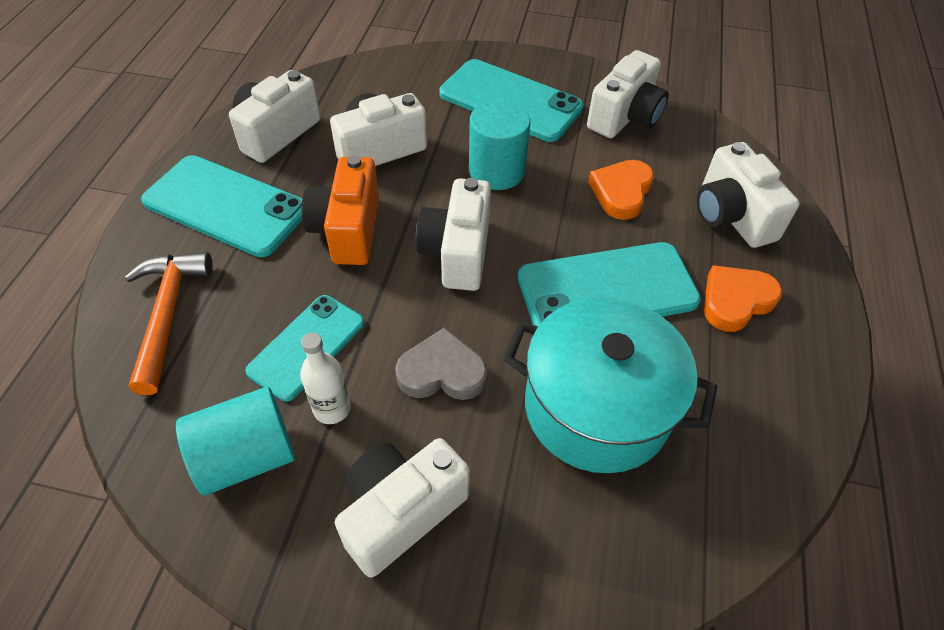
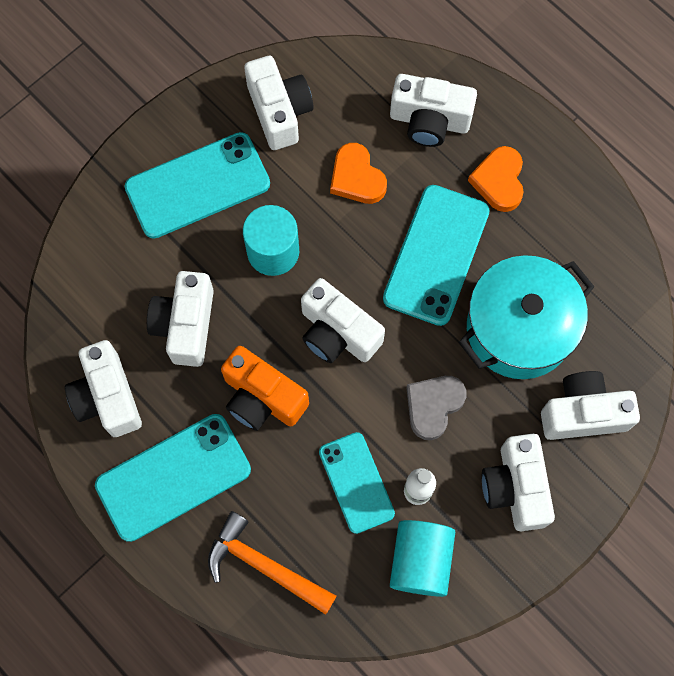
camera: 55 degrees left, 20 degrees up
none -> white camera [541,371,640,440]

